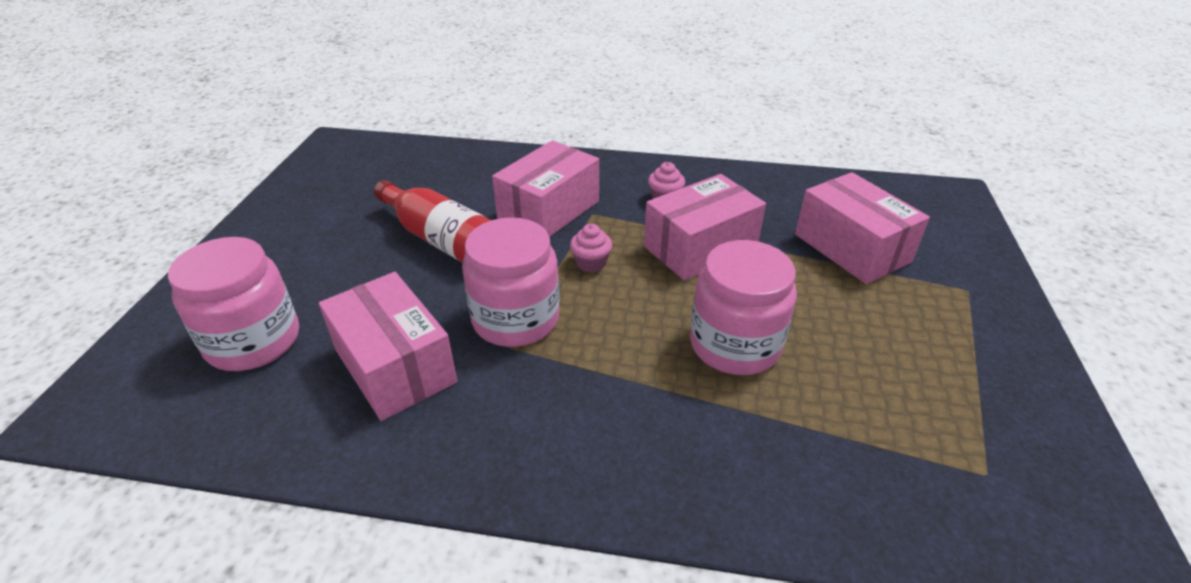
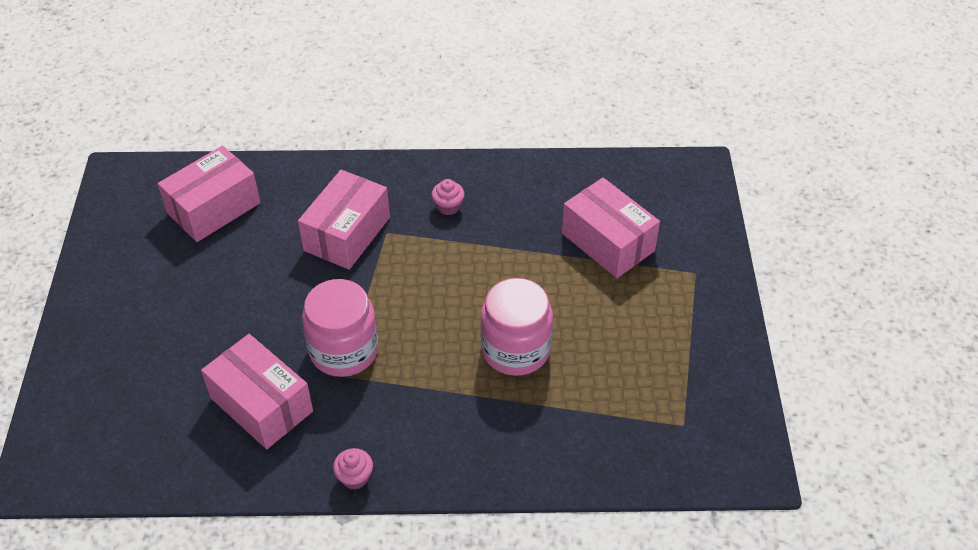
camera: 10 degrees left, 10 degrees up
pink jar [168,237,299,371] -> none
red bottle [374,180,491,263] -> none
pink cupcake [570,224,612,272] -> pink cupcake moved to [333,448,373,490]
pink box [644,174,766,281] -> pink box moved to [158,146,260,242]

